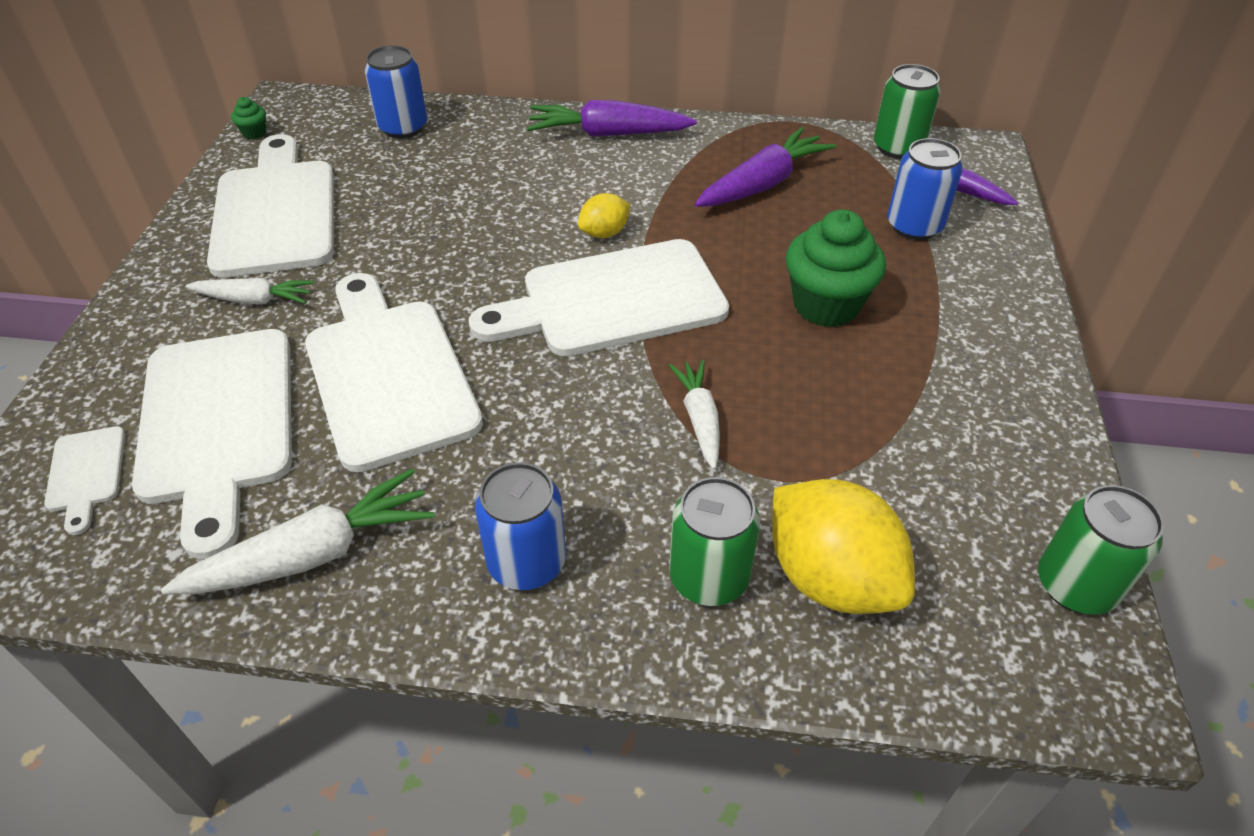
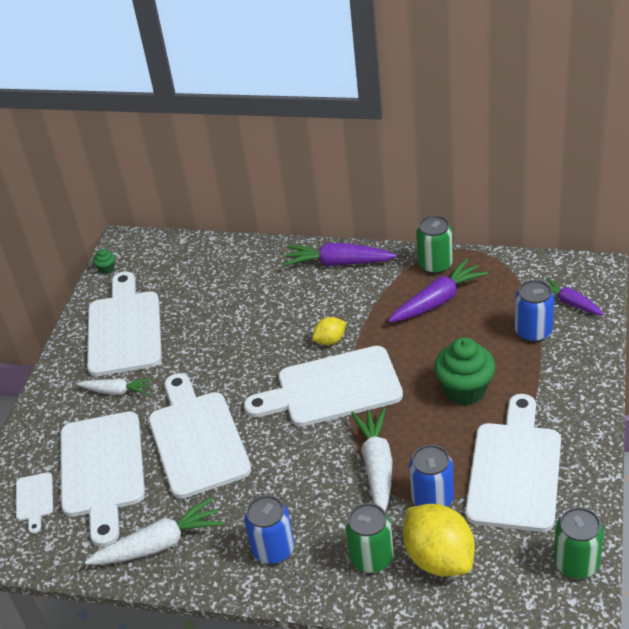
camera: 10 degrees right, 5 degrees down
blue can [364,45,427,138] -> blue can moved to [409,445,454,507]
white carrot [669,360,720,469] -> white carrot [351,408,393,511], size x1.61
green can [874,64,941,159] -> green can moved to [416,215,453,274]
none -> white cutting board [465,394,561,532]

